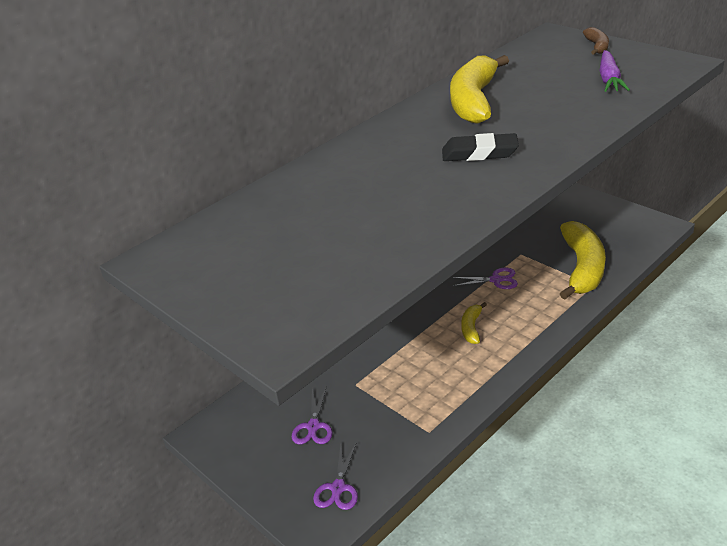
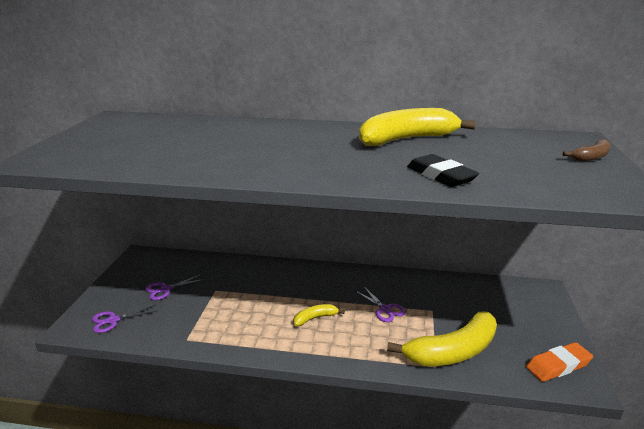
camera: 50 degrees right, 10 degrees down
black eraser [442,133,519,161] -> black eraser moved to [407,154,479,187]
purple carrot [599,50,630,92] -> none
none -> orange eraser [526,342,593,382]

